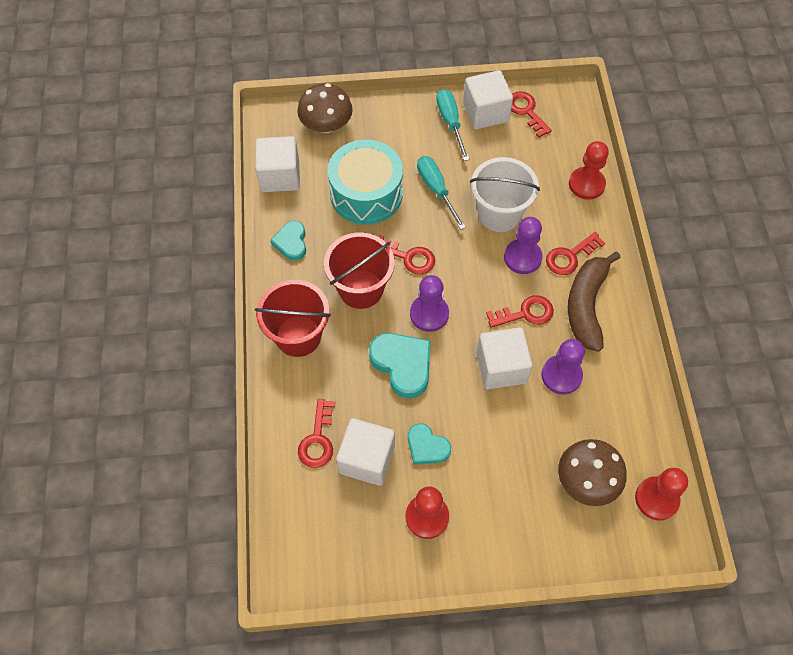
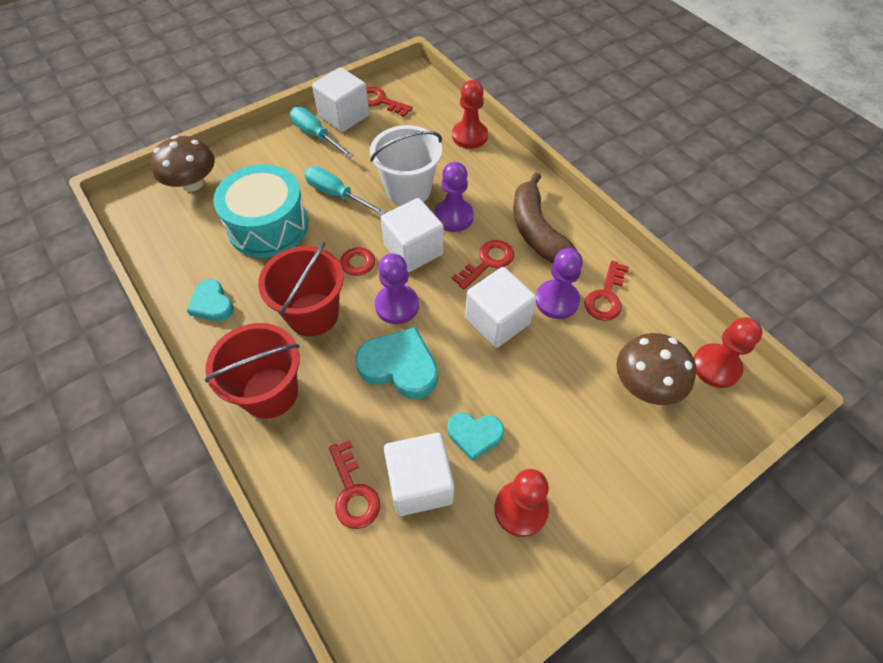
camera: 30 degrees left, 5 degrees down
white cube [255,136,300,192] -> white cube moved to [381,198,444,272]
red key [546,232,605,275] -> red key moved to [584,261,629,321]

